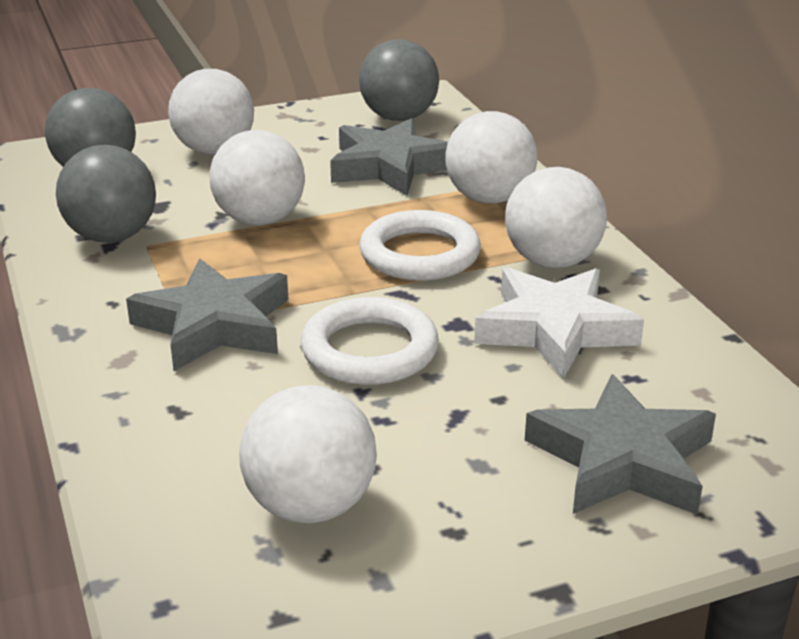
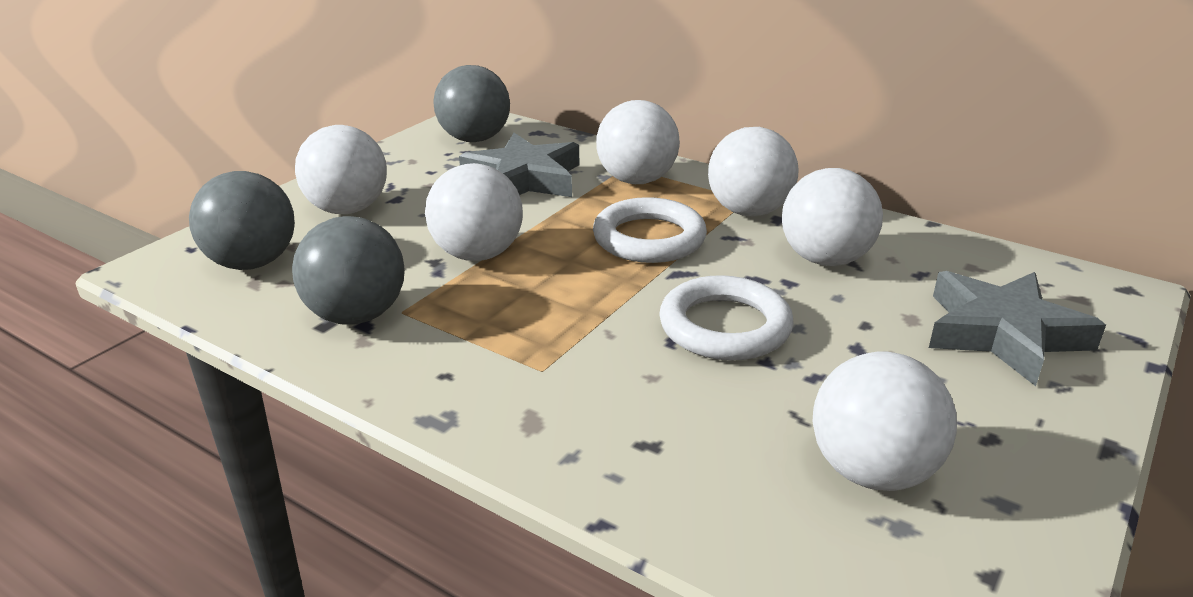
camera: 35 degrees left, 0 degrees up
grey star [126,259,289,371] -> none
white star [474,268,644,379] -> white ball [782,168,883,266]

